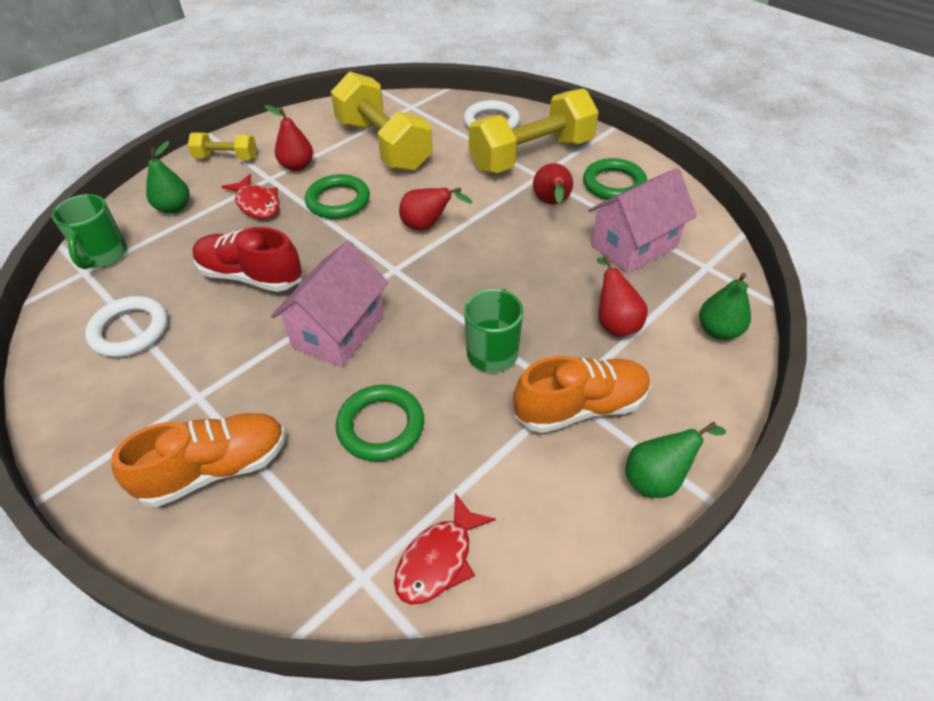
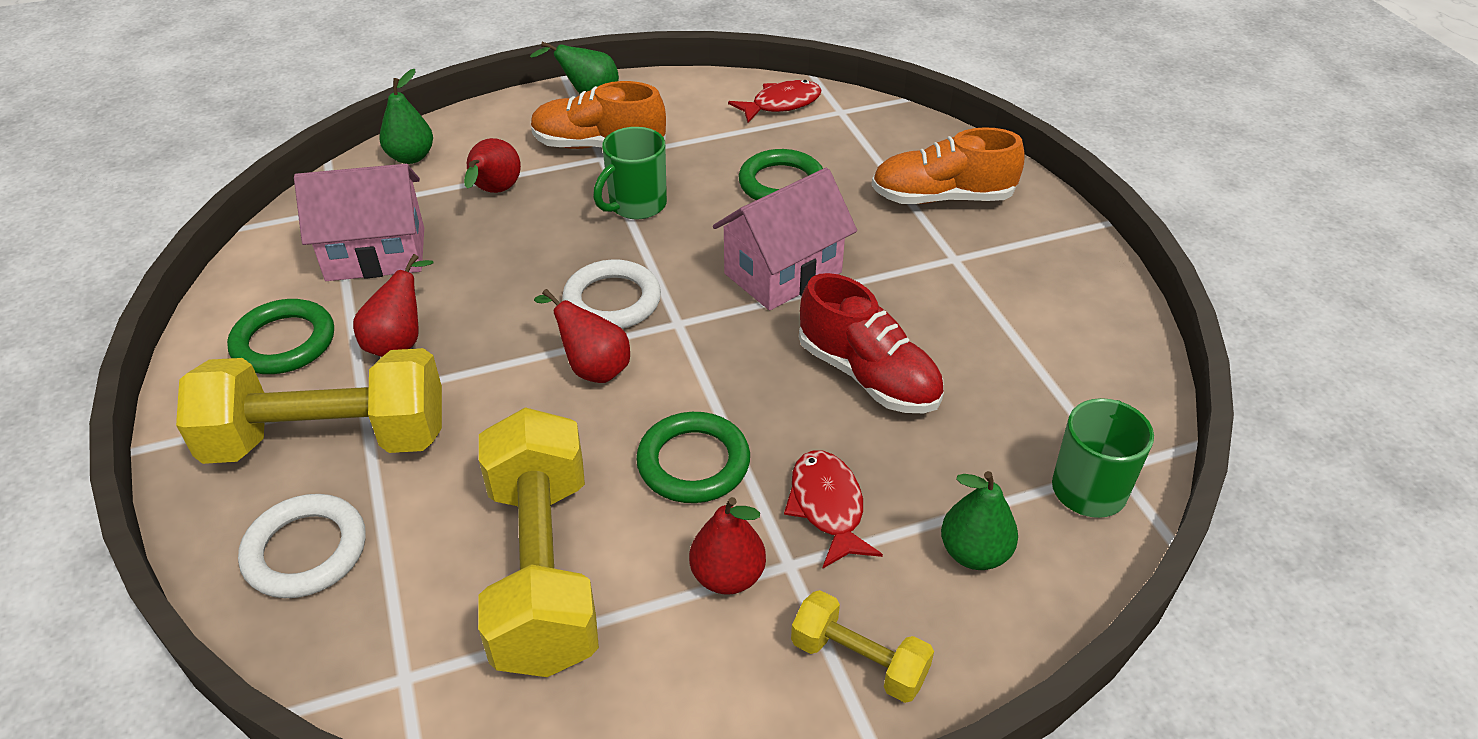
camera: 155 degrees left, 5 degrees down
white ring [85,296,168,357] -> white ring moved to [562,259,661,329]

